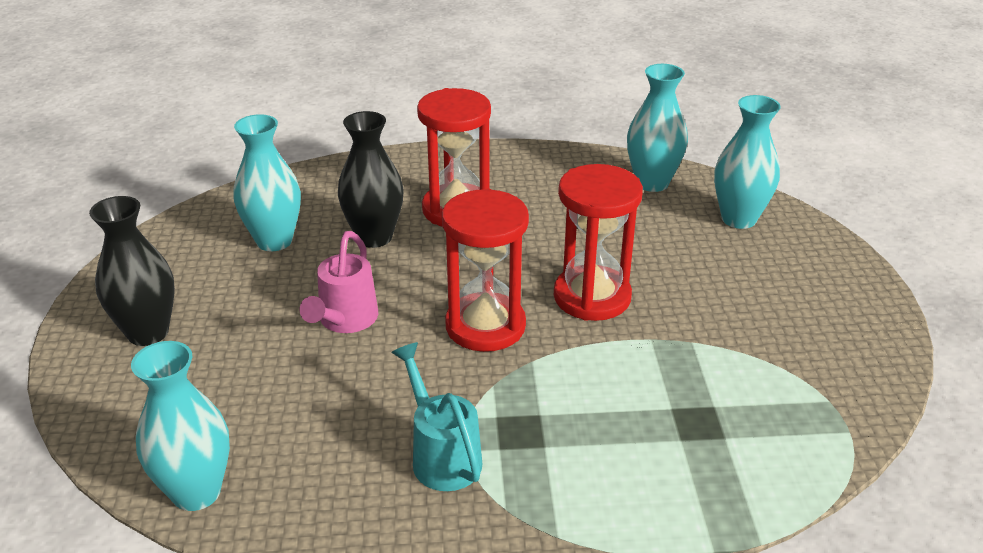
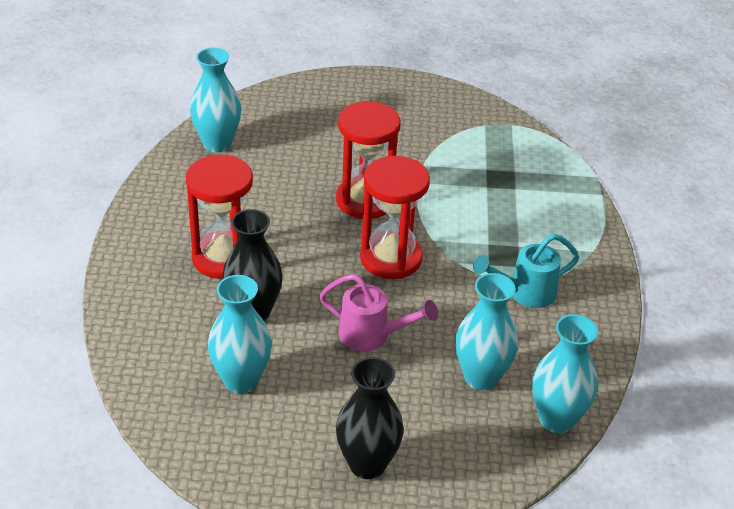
camera: 85 degrees left, 5 degrees up
turquoise vase [714,95,781,229] -> turquoise vase moved to [455,273,518,391]

